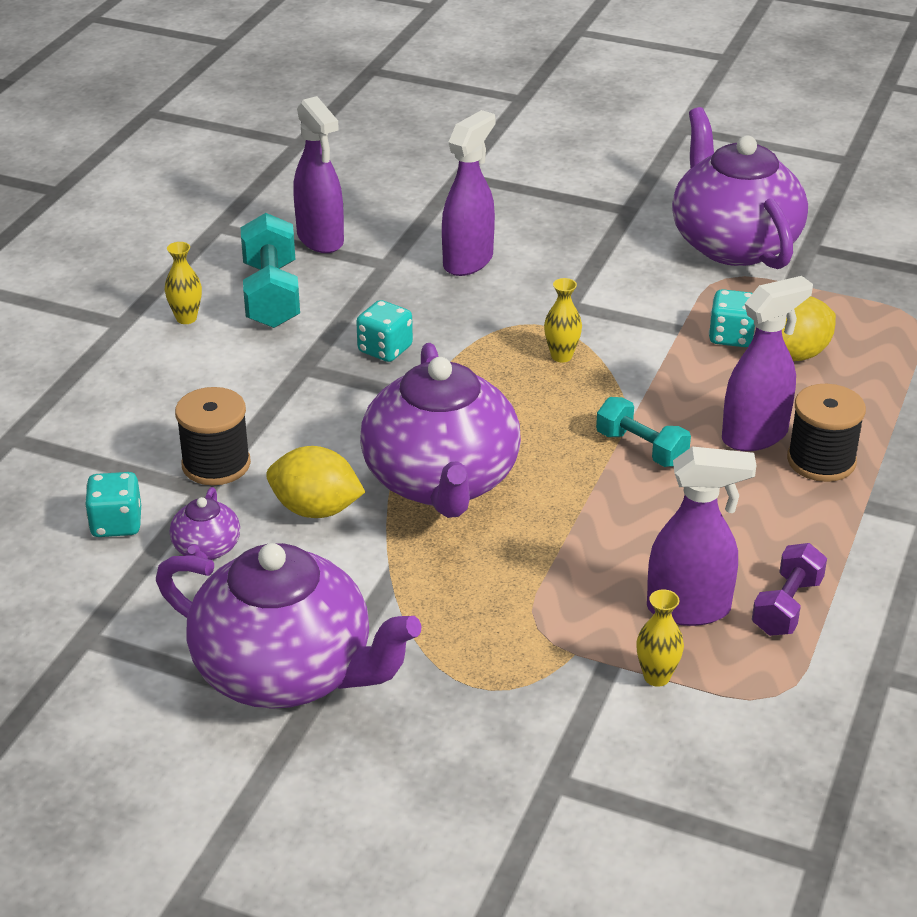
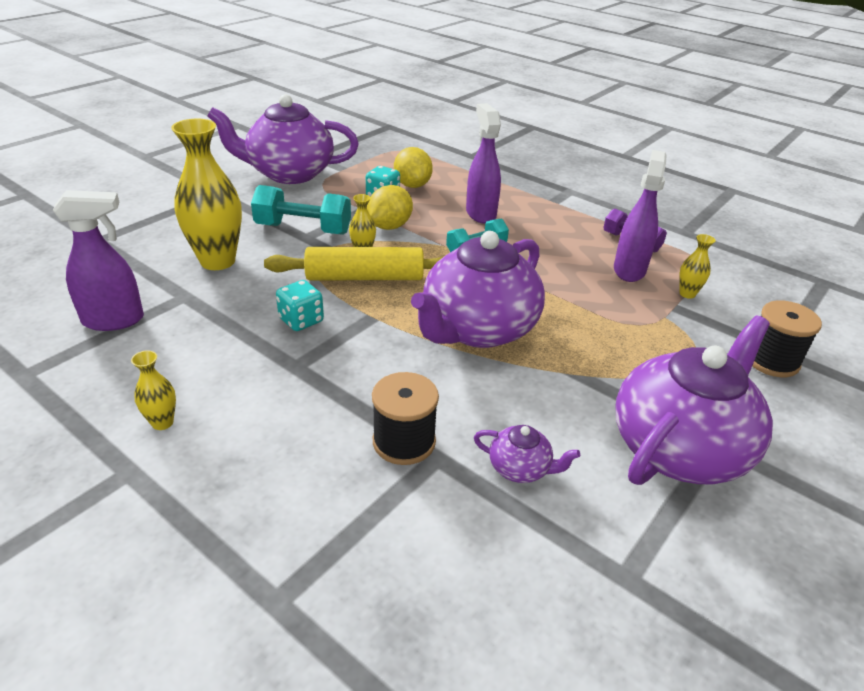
camera: 75 degrees left, 0 degrees up
turquoise dice [85,472,141,537] -> none
turquoise dumbbell [241,213,300,328] -> turquoise dumbbell moved to [251,185,351,235]
yellow lemon [266,446,365,518] -> yellow lemon moved to [367,185,413,230]
purple teapot [360,343,521,518] -> purple teapot turned 120 degrees clockwise [411,231,545,348]
purple spray bottle [442,110,496,276] -> yellow vase [171,119,242,270]
black spool [787,384,866,482] -> black spool moved to [752,300,822,377]
none -> yellow rolling pin [264,247,444,280]

